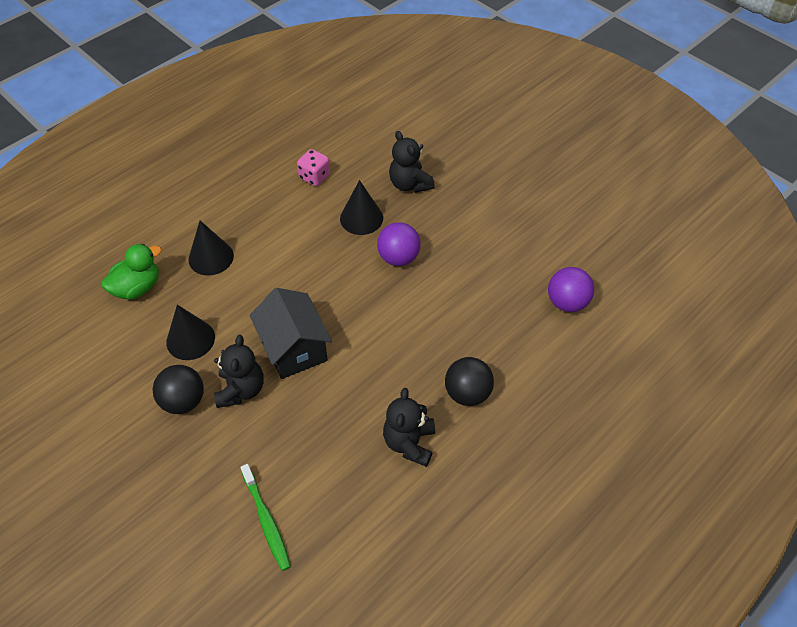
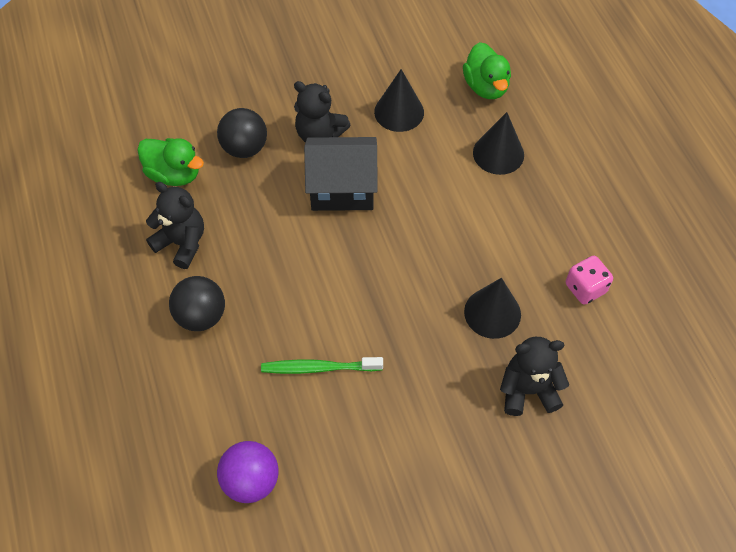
camera: 115 degrees right, 5 degrees up
black ball [153,365,204,414] -> black ball moved to [217,108,267,158]
green toothbrush [240,464,291,571] -> green toothbrush moved to [261,357,383,374]
purple ball [377,222,421,266] -> none
none -> green duck [137,138,204,186]

